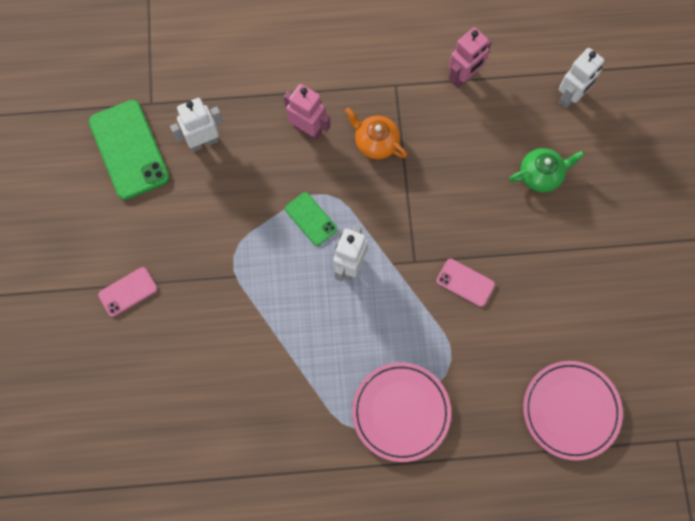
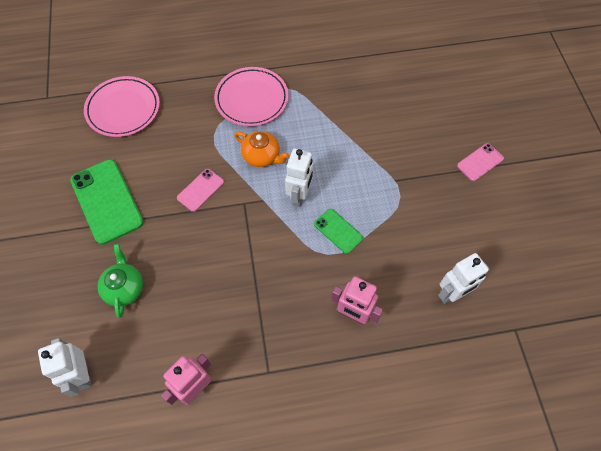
camera: 175 degrees right, 10 degrees down
green phone [89,100,170,200] -> green phone moved to [70,159,144,245]
orange teapot [345,107,407,160] -> orange teapot moved to [234,131,290,167]
pink phone [436,259,495,307] -> pink phone turned 75 degrees counterclockwise [177,169,224,212]
green teapot [509,148,585,192] -> green teapot turned 105 degrees clockwise [98,244,143,318]
white robot [559,48,604,109] -> white robot turned 60 degrees counterclockwise [38,338,92,397]

